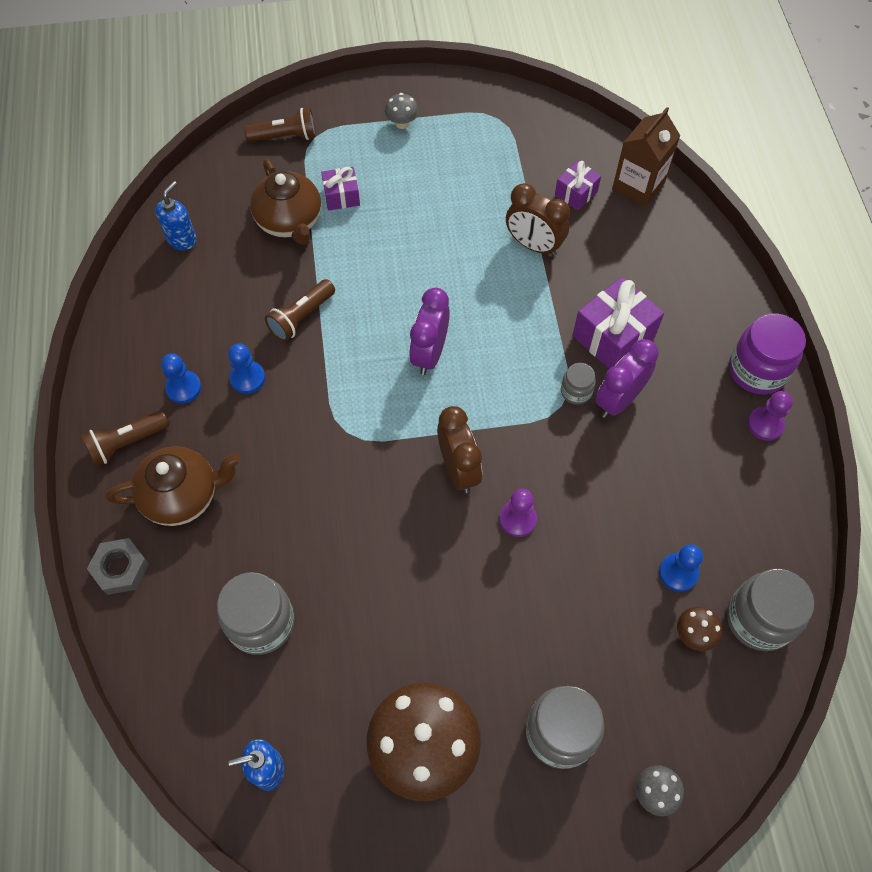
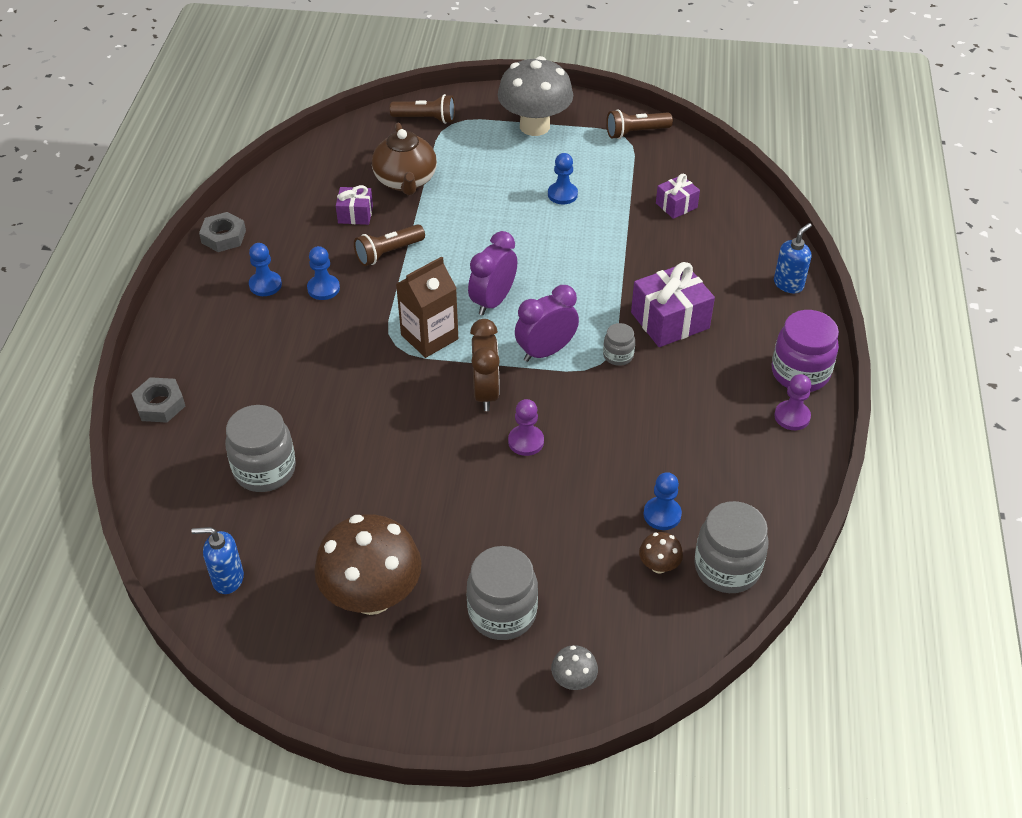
camera: 15 degrees right, 15 degrees down
brown flashlight [81,410,169,466] -> brown flashlight moved to [606,109,673,139]
brown teapot [106,446,240,526] -> none
blue soap dispenser [155,181,197,250] -> blue soap dispenser moved to [774,223,812,293]
purple gift [321,167,360,211] -> purple gift moved to [336,185,373,225]
grey mushroom [385,93,419,129] -> grey mushroom [498,56,573,136], size x2.35
brown clock [506,183,570,256] -> none
purple clock [595,339,659,418] -> purple clock moved to [515,285,579,362]
brown carton [612,107,680,207] -> brown carton moved to [396,256,458,358]
none -> grey nut [199,212,246,252]
none -> blue pawn [548,153,578,205]

